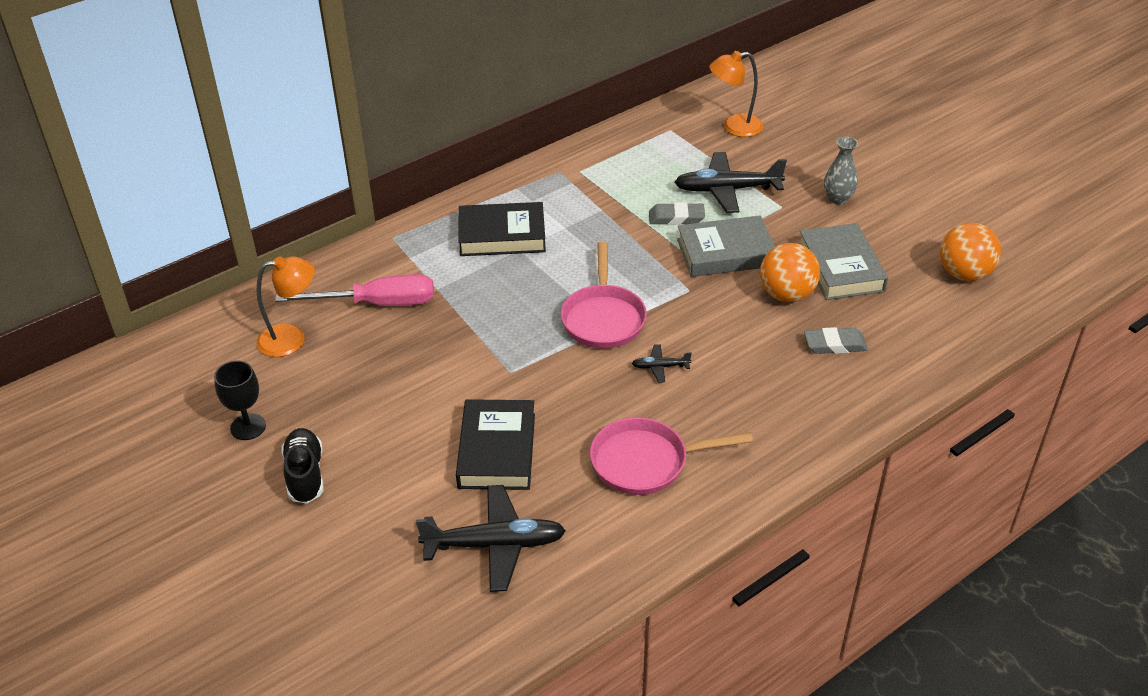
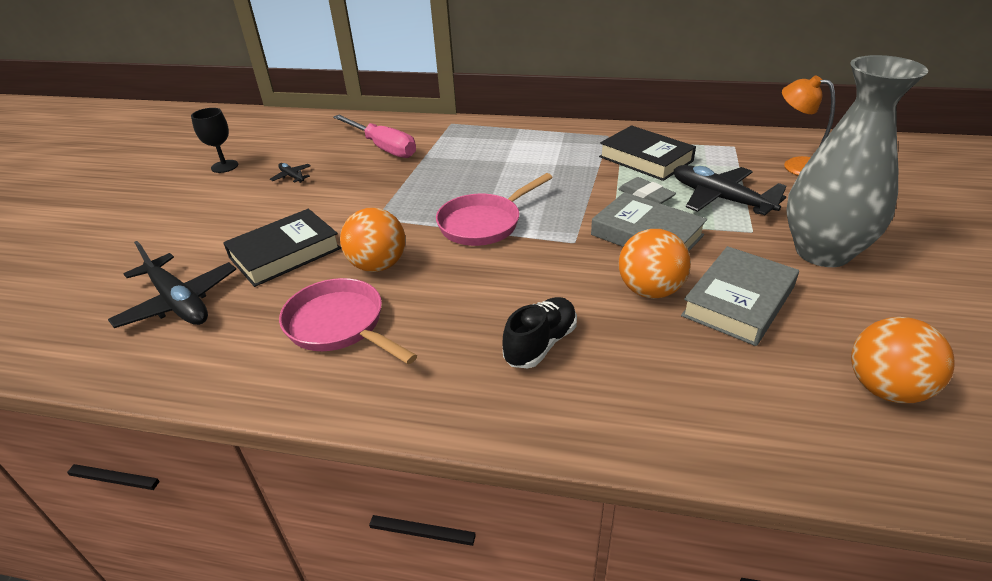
camera: 50 degrees right, 5 degrees down
orange lamp [256,256,315,357] -> none
black shoe [282,428,323,503] -> black shoe moved to [503,297,577,369]
black book [458,202,546,256] -> black book moved to [599,125,696,181]
black plane [632,344,692,383] -> black plane moved to [270,163,311,183]
grey eraser [804,327,868,354] -> none
grey vase [824,137,858,205] -> grey vase [787,55,928,267], size x2.30
none -> orange ball [340,208,406,272]

